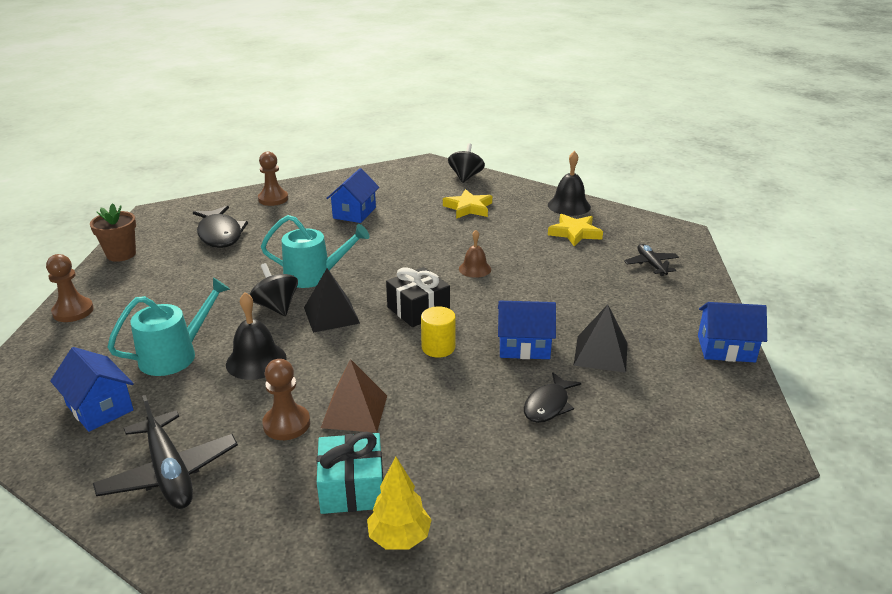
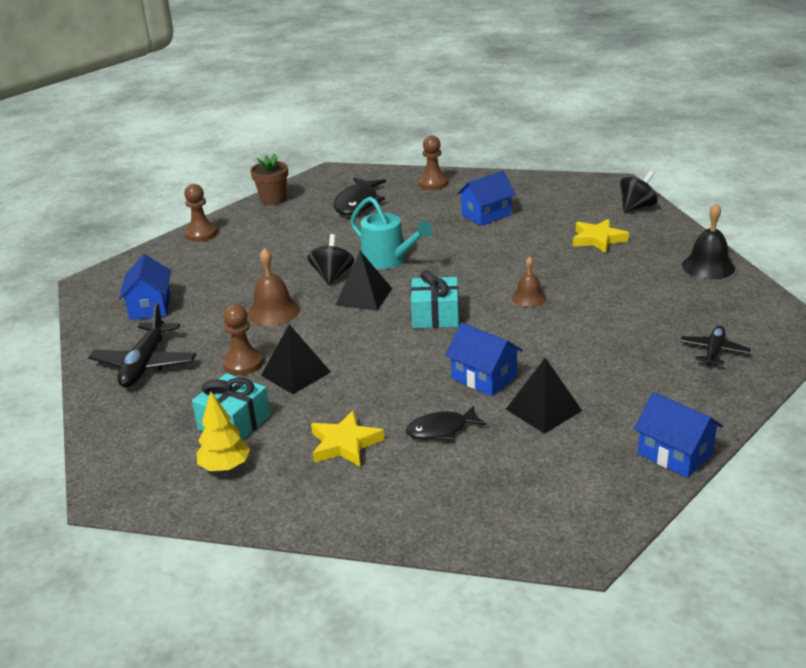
camera: 40 degrees right, 0 degrees up
turquoise watering can [107,278,230,376] -> none
black bell [226,292,287,380] -> brown bell [247,248,300,326]
brown pyramid [321,359,387,433] -> black pyramid [261,324,331,394]
black gift [386,267,450,327] -> turquoise gift [411,270,459,328]
yellow cylinder [421,306,456,358] -> none
yellow star [548,214,603,247] -> yellow star moved to [311,410,385,467]

